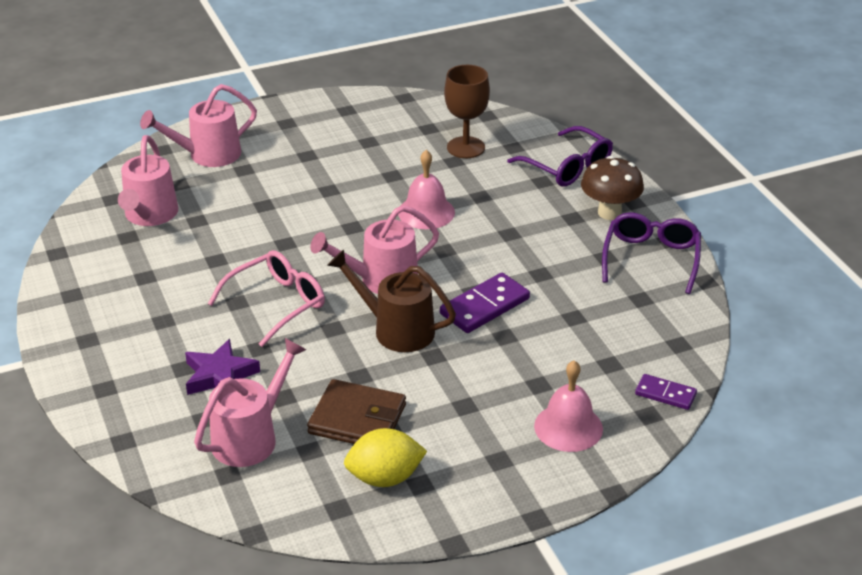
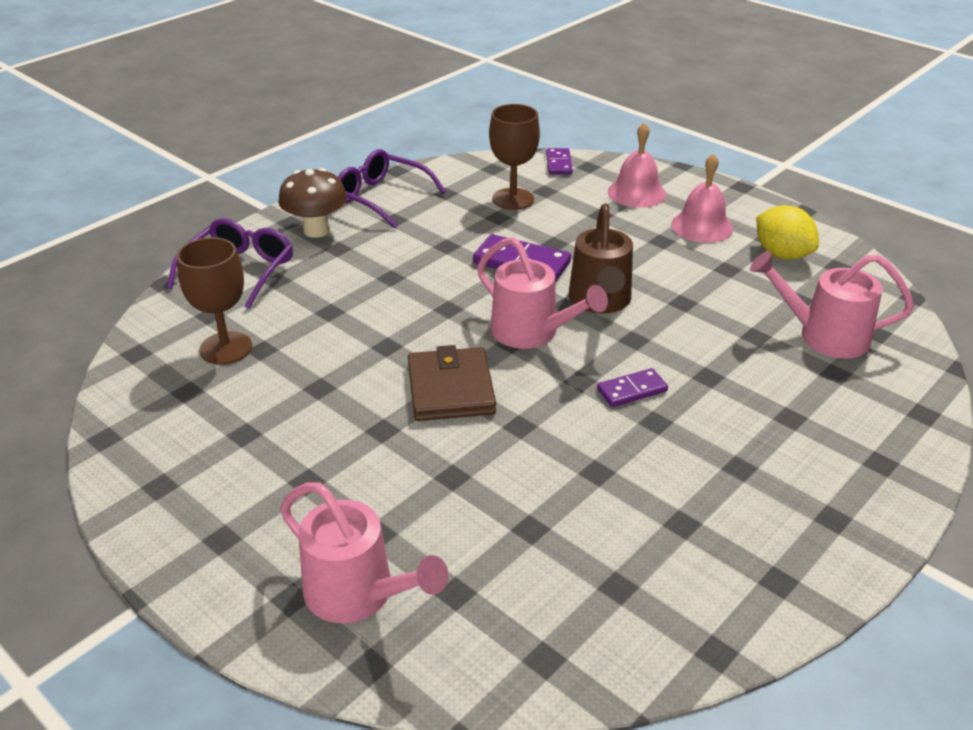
camera: 115 degrees left, 0 degrees up
pink watering can [118,135,178,226] -> none
purple star [185,339,260,395] -> none
pink glasses [208,250,325,347] -> purple domino [597,368,668,407]
brown wallet [307,379,406,444] -> brown wallet moved to [408,345,496,421]
pink bell [398,150,455,229] -> pink bell moved to [671,153,733,243]
purple glasses [602,213,701,294] -> purple glasses turned 45 degrees clockwise [338,149,446,229]
none -> brown goblet [489,104,540,210]

